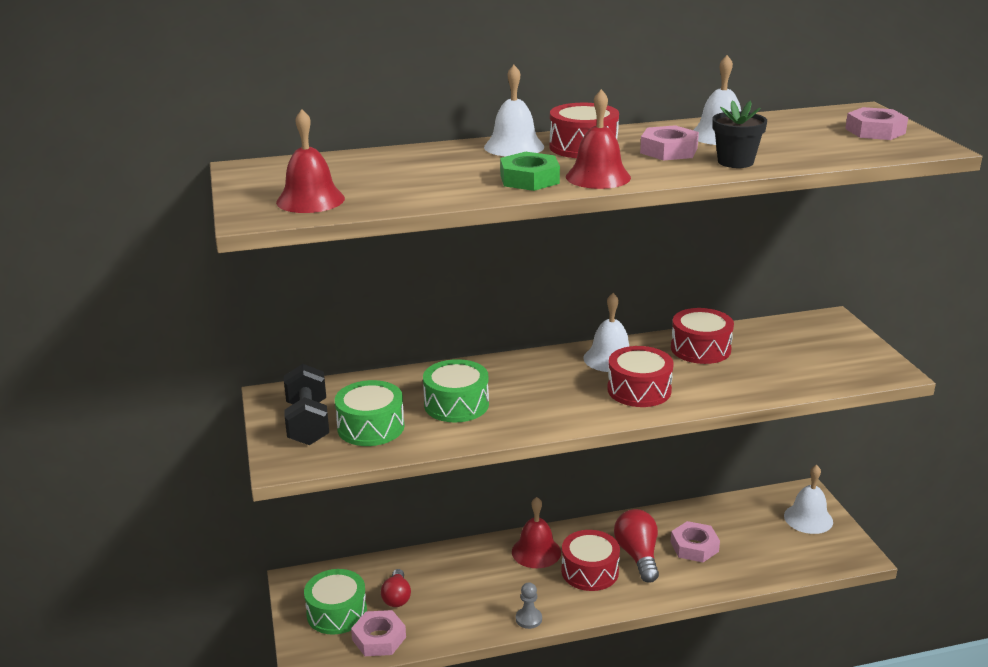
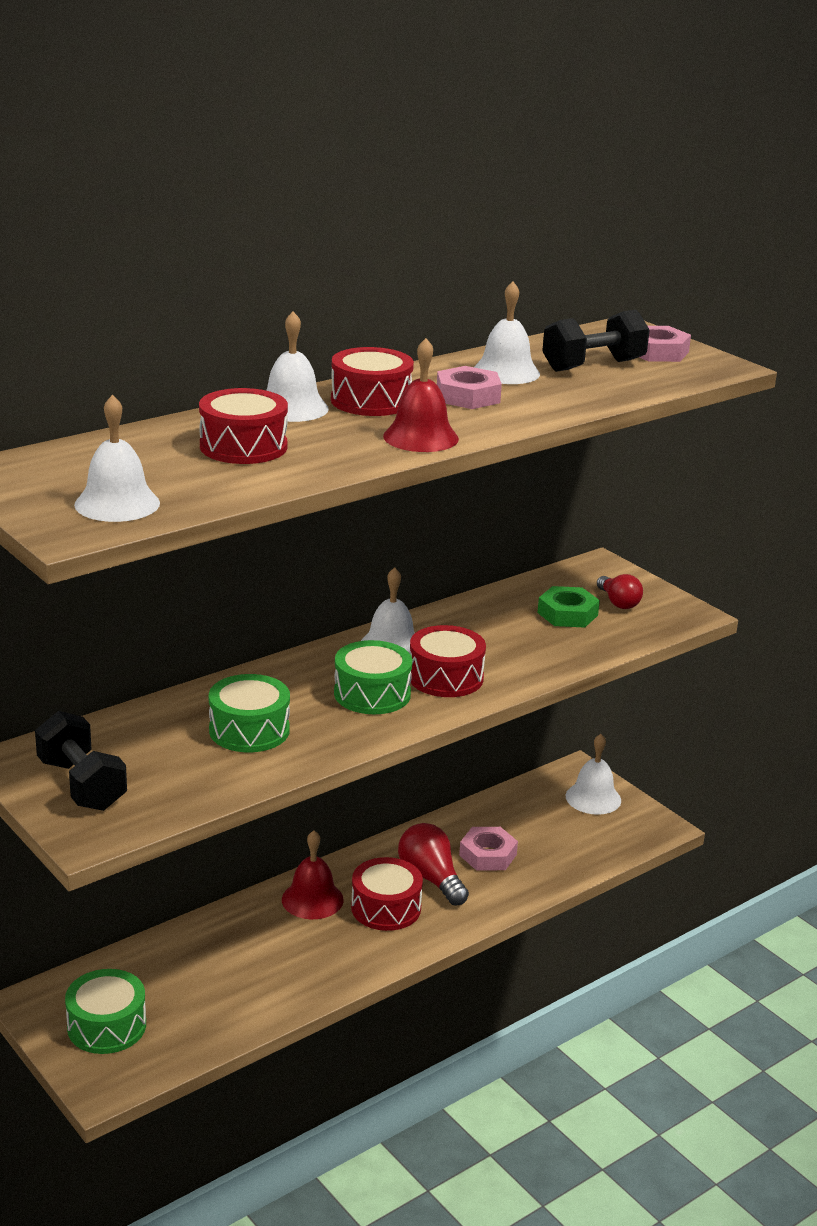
camera: 25 degrees left, 0 degrees up
red bell [276,109,345,213] -> white bell [74,394,160,522]
green drum [335,380,404,446] -> green drum moved to [334,640,412,714]
pink nut [351,610,406,656] -> none
red light bulb [381,569,411,607] -> red light bulb moved to [597,574,643,609]
green nut [500,152,560,191] -> green nut moved to [537,586,600,628]
grey pawn [516,582,542,629] -> none
red drum [671,308,734,364] -> red drum moved to [199,388,288,464]
black flower pot [712,100,767,168] -> none
none -> black dumbbell [542,310,650,372]

